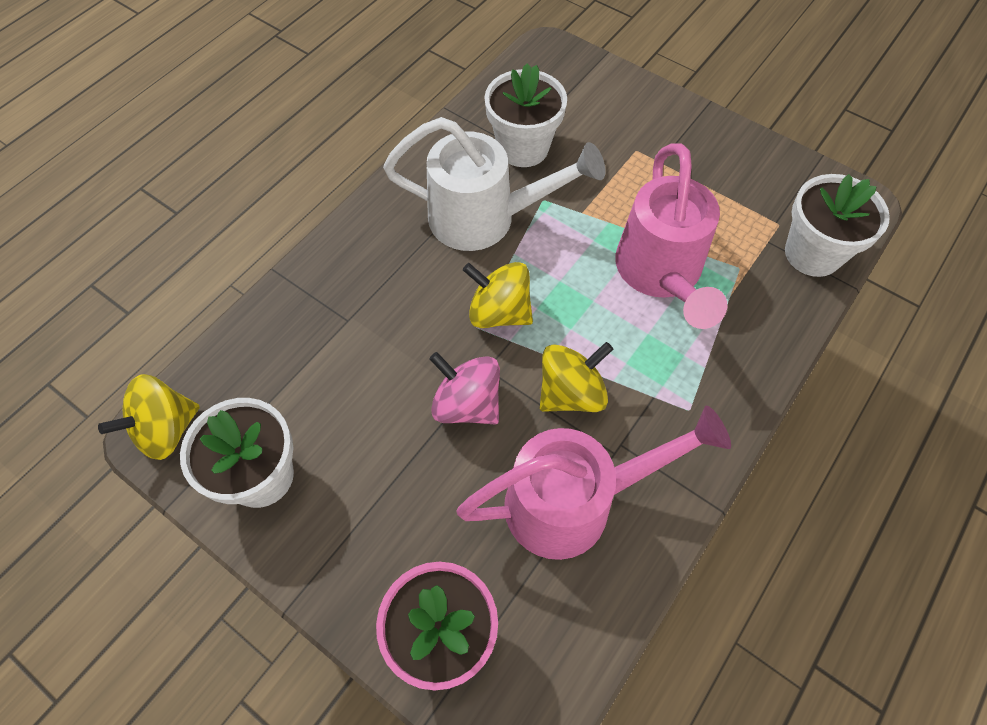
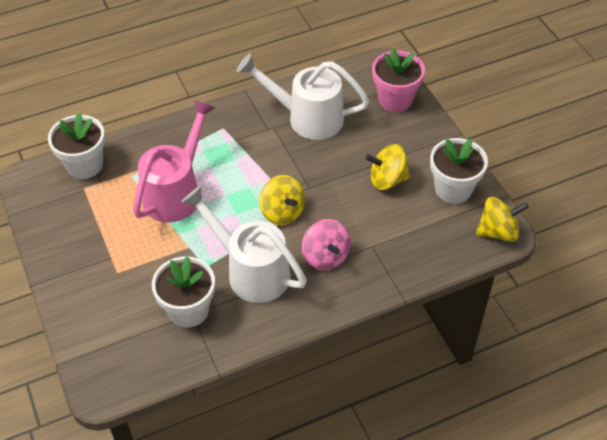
camera: 150 degrees left, 10 degrees down
pink spinning top [429,352,500,424] -> pink spinning top moved to [302,219,351,270]
pink watering can [456,406,731,560] -> white watering can [236,54,369,140]
yellow spinning top [540,342,613,412] -> yellow spinning top moved to [365,144,410,190]

